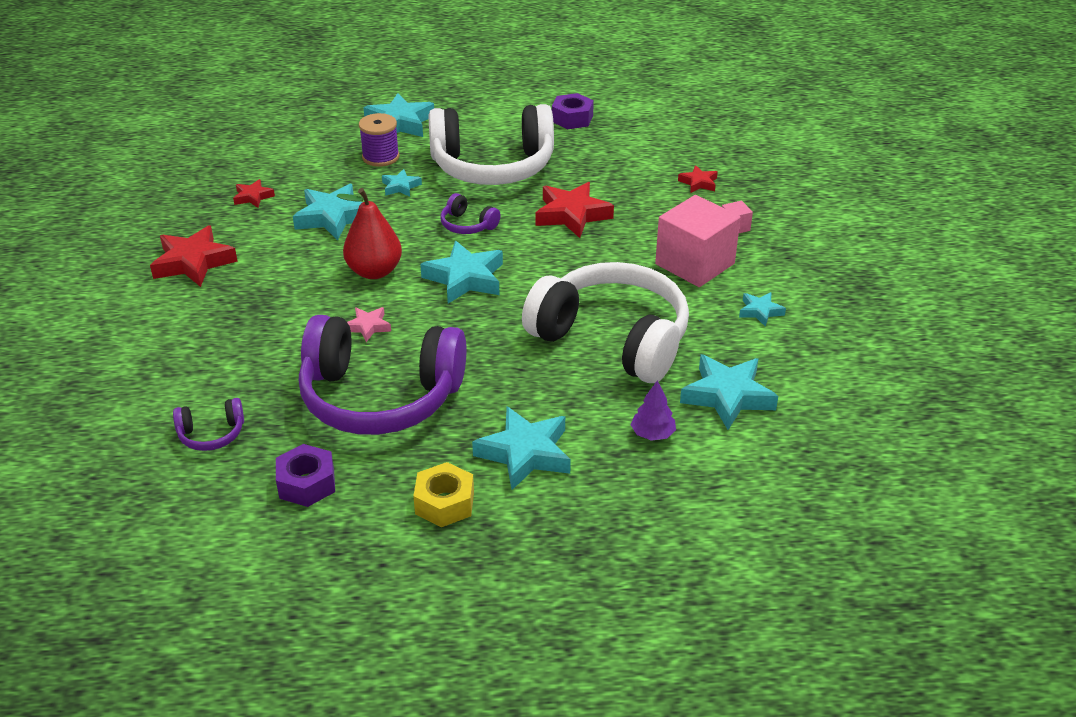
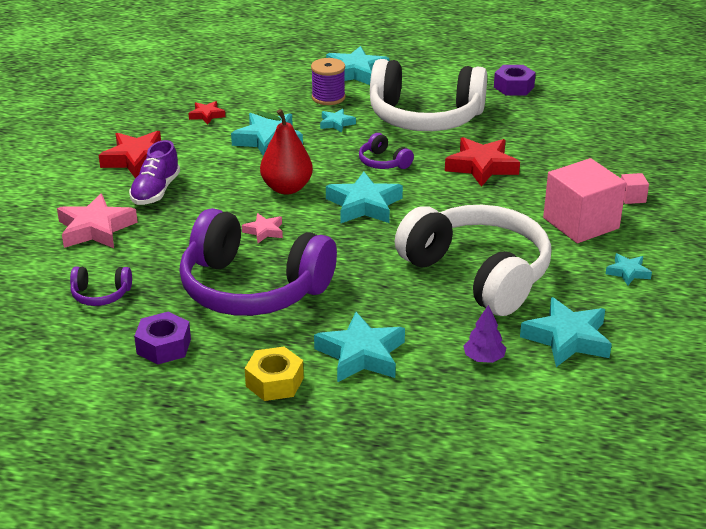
camera: 15 degrees right, 5 degrees down
red star [678,165,718,193] -> none
none -> pink star [57,194,138,248]
none -> purple shoe [129,140,180,205]

